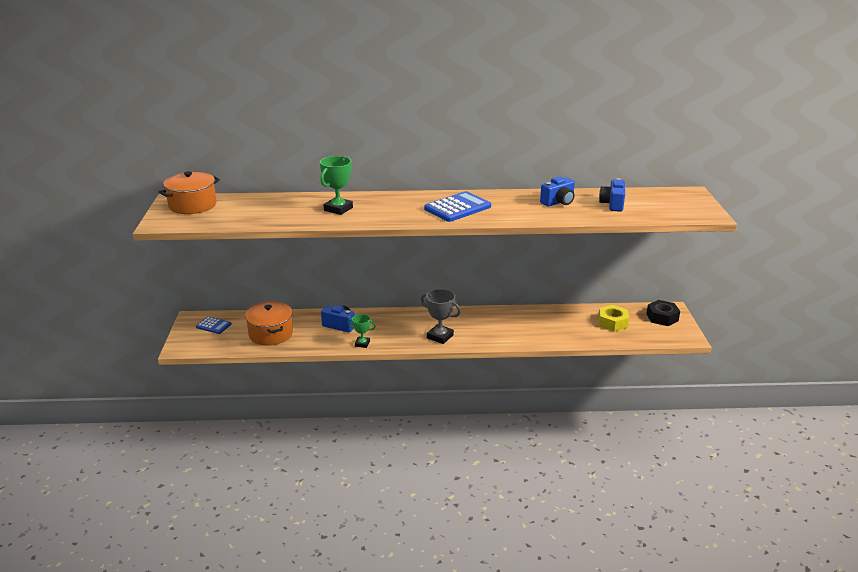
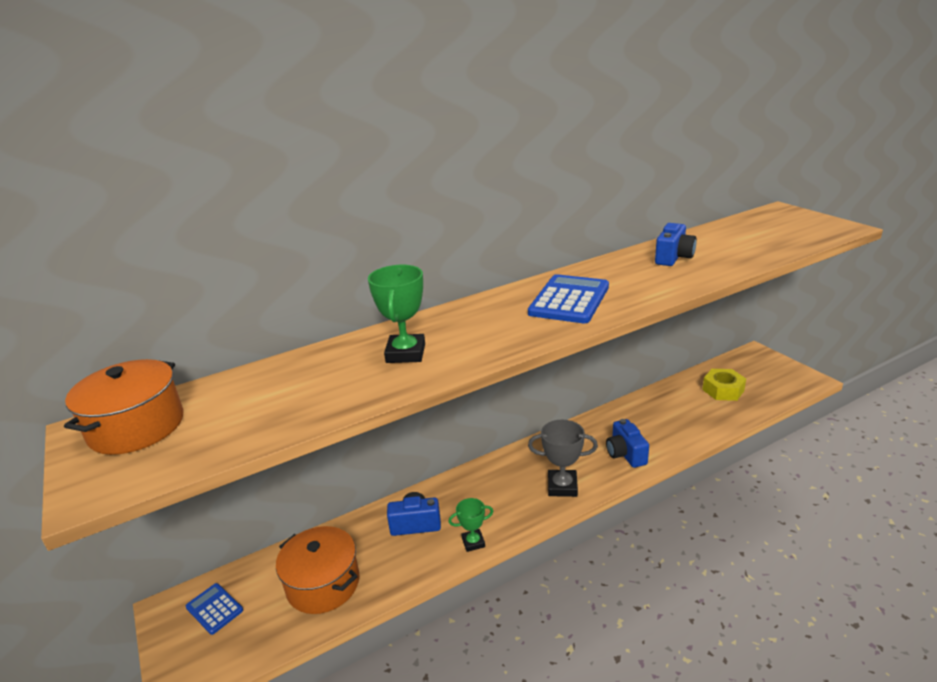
camera: 25 degrees left, 0 degrees up
blue calculator [196,316,232,334] -> blue calculator turned 135 degrees counterclockwise [186,583,243,635]
blue camera [599,178,625,212] -> blue camera moved to [606,419,649,468]
black nut [646,300,680,326] -> none

